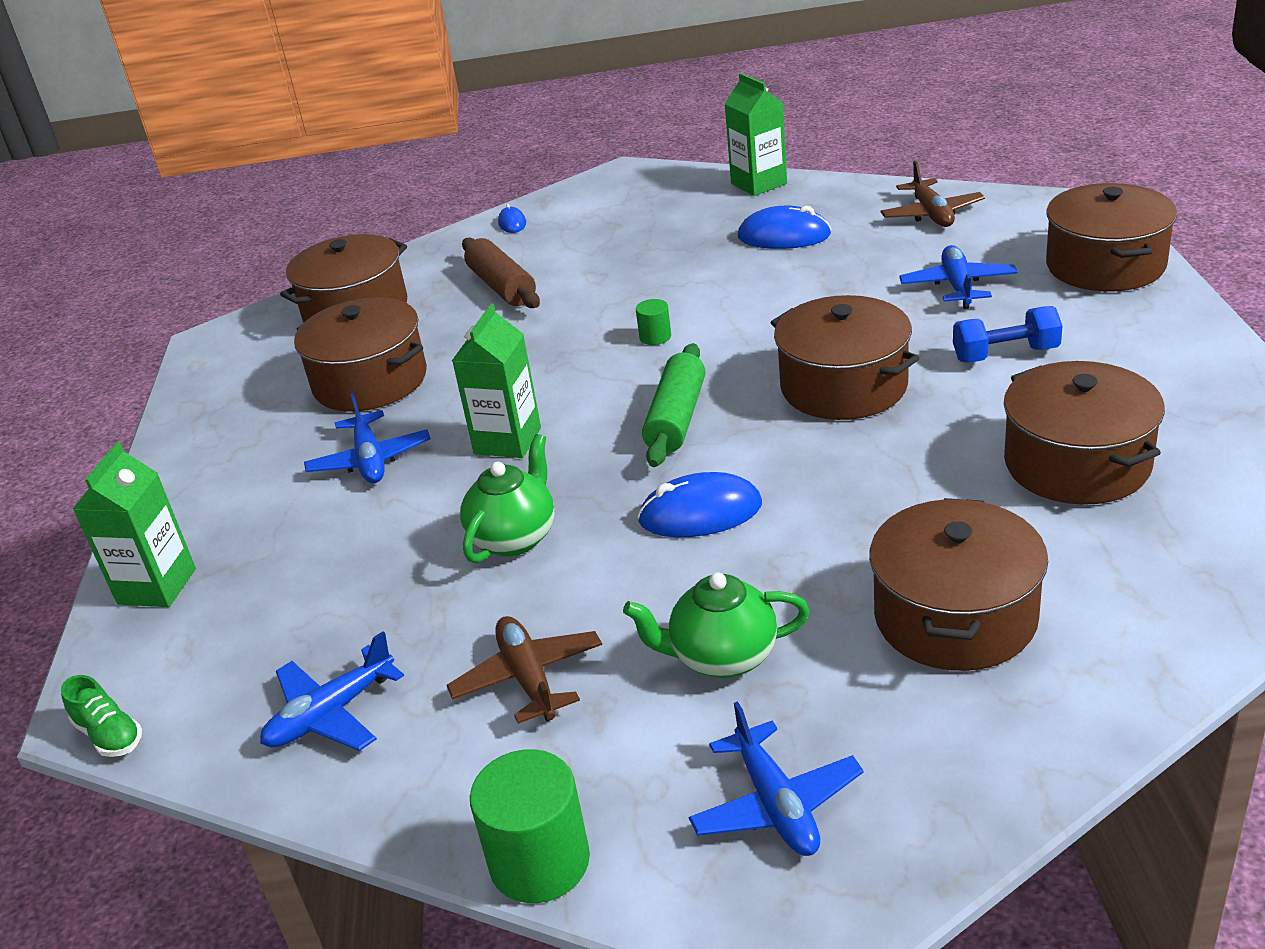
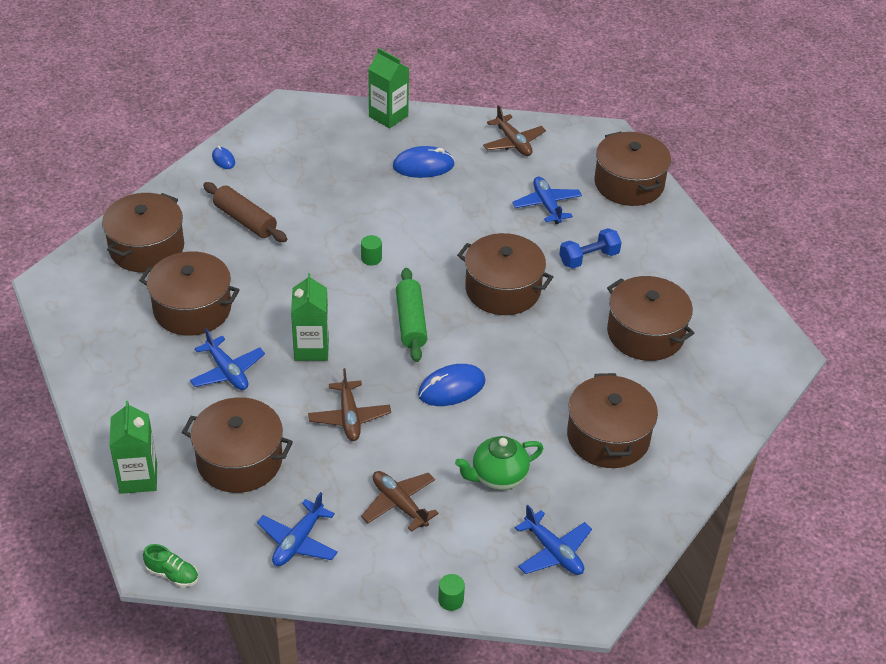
camera: 25 degrees left, 10 degrees up
green teapot [460,434,554,563] -> brown plane [308,368,391,441]
green cylinder [470,749,590,903] -> green cylinder [438,574,465,611], size x0.51
none -> brown pot [182,397,293,493]

